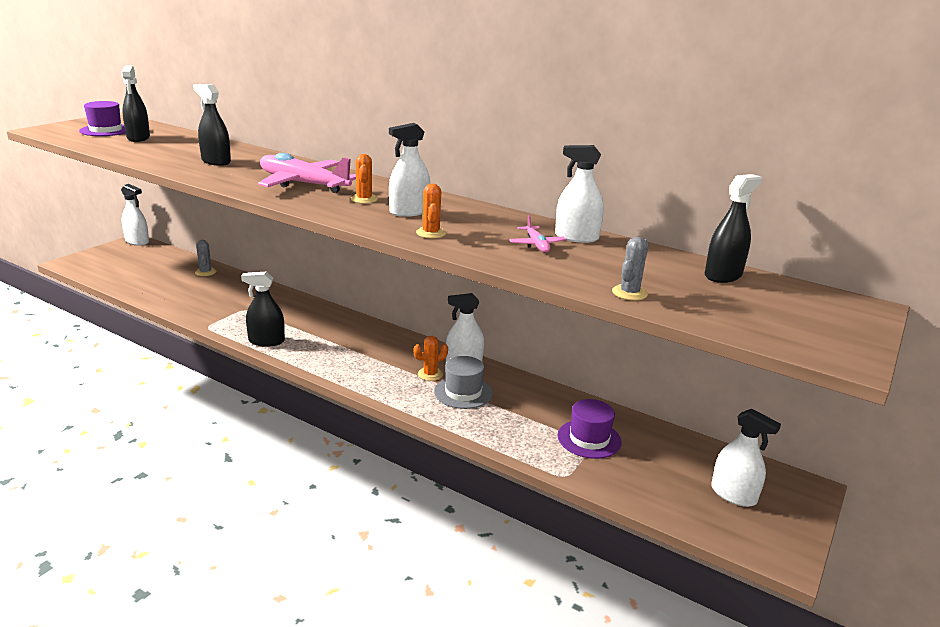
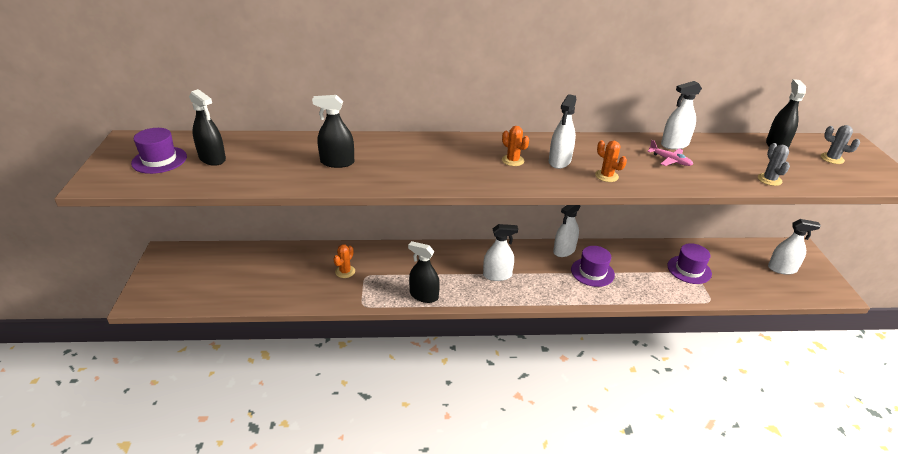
camera: 35 degrees left, 10 degrees up
white spray bottle [121,184,149,246] -> white spray bottle moved to [483,224,518,281]
grey cactus [195,240,216,276] -> grey cactus moved to [821,125,860,164]
black spray bottle [241,272,285,347] -> black spray bottle turned 60 degrees clockwise [408,241,440,303]
pink plane [258,153,356,193] -> none
orange cactus [414,336,448,381] -> orange cactus moved to [333,244,355,278]
grey hat [434,356,493,409] -> purple hat [571,246,615,287]

